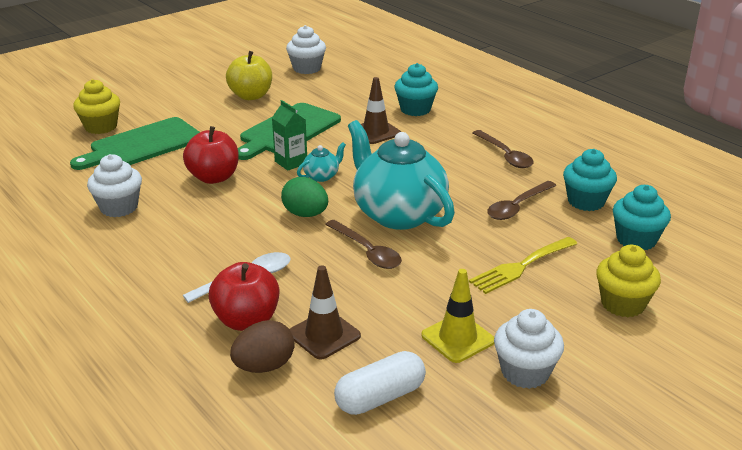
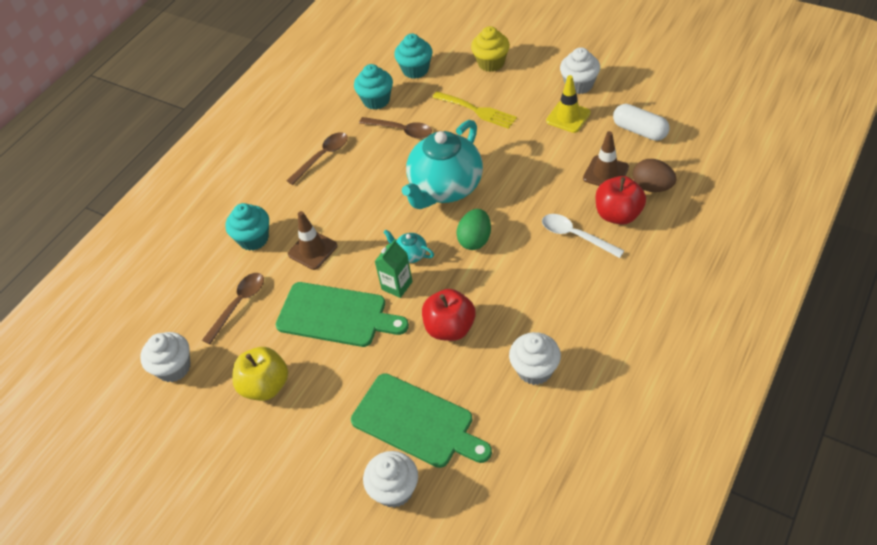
camera: 105 degrees left, 20 degrees up
yellow cupcake [73,79,120,134] -> white cupcake [363,451,418,508]
brown spoon [325,220,402,269] -> brown spoon moved to [202,273,264,345]

